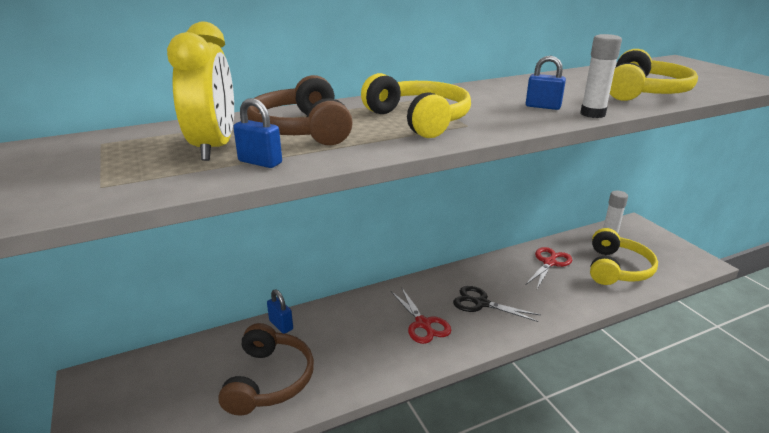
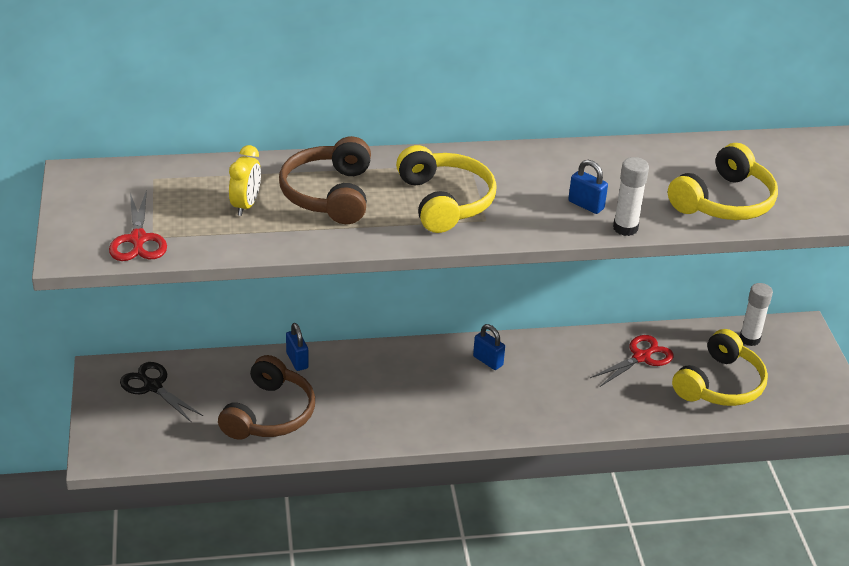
camera: 15 degrees right, 10 degrees up
yellow clock [167,21,234,161] -> yellow clock [229,145,261,216], size x0.60
blue padlock [233,98,282,168] -> blue padlock moved to [473,324,505,370]
red scissors [391,287,451,344] -> red scissors moved to [109,190,167,261]
black scissors [453,286,541,322] -> black scissors moved to [120,362,203,423]

